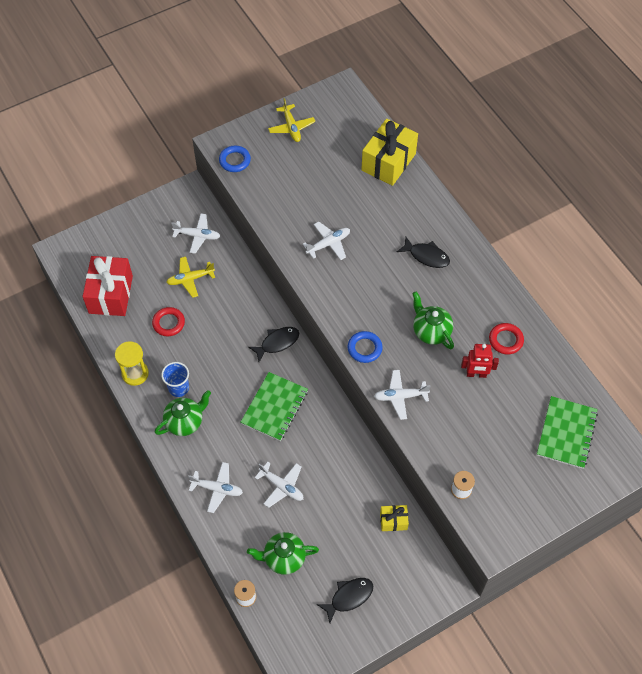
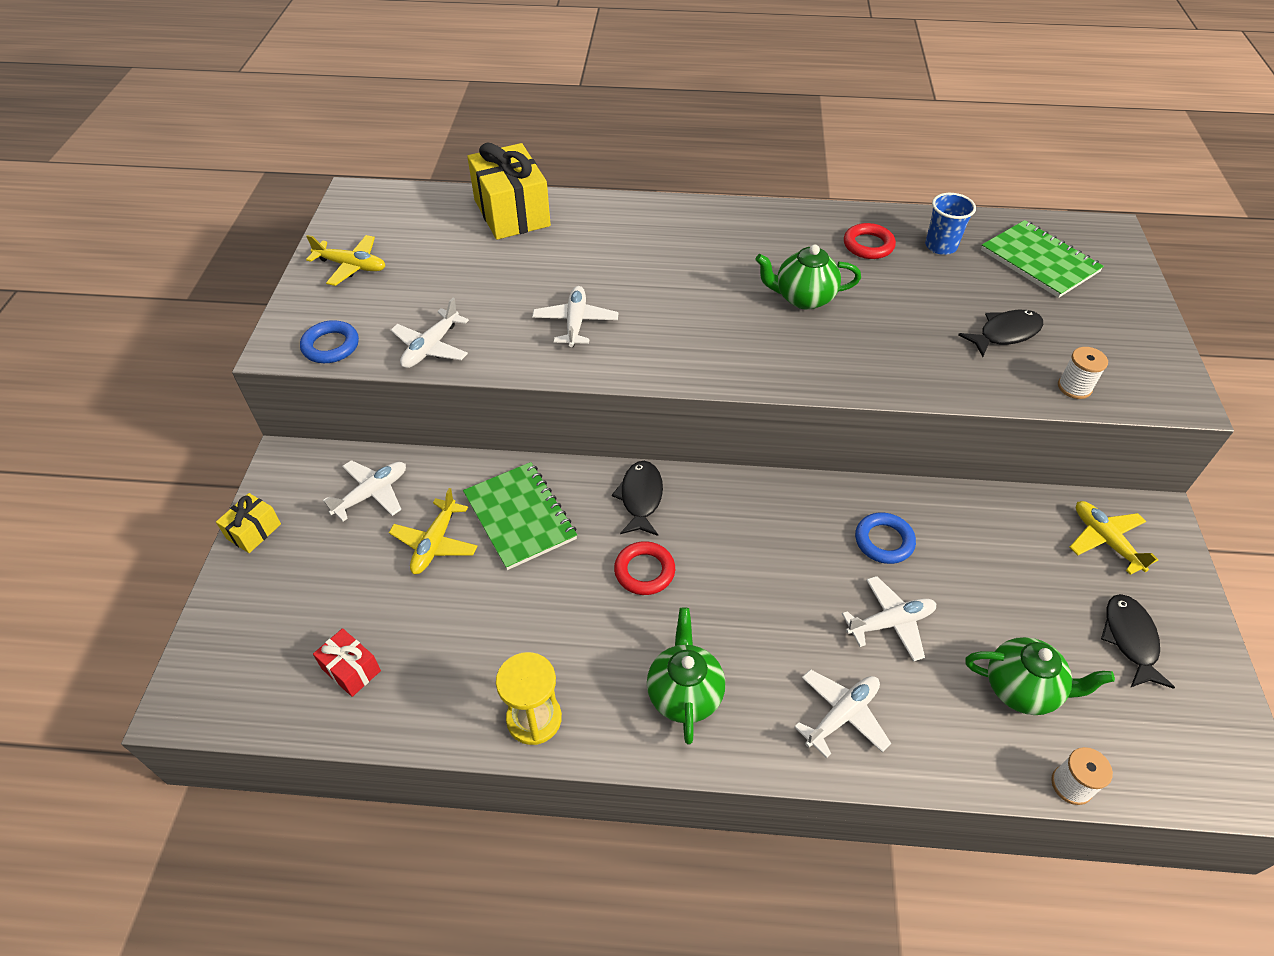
camera: 55 degrees left, 10 degrees down
red gift [82,256,133,316] -> red gift [313,628,381,697], size x0.49
red ring [152,307,185,336] -> red ring moved to [614,541,675,595]
blue cup [161,362,189,397] -> blue cup moved to [925,193,976,255]
green notebook [241,372,308,441] -> green notebook moved to [463,462,577,570]
green teapot [247,532,319,575] -> green teapot turned 105 degrees counterclockwise [965,637,1115,715]
blue ring [348,331,383,363] -> blue ring moved to [855,512,916,564]
white plane [374,370,431,420] -> white plane moved to [391,298,469,368]
yellow gift [380,505,409,531] -> yellow gift moved to [216,493,281,553]
black fish [397,237,450,268] -> black fish moved to [958,310,1043,357]
red robot [461,344,499,378] -> none
none -> yellow plane [1070,501,1158,575]

